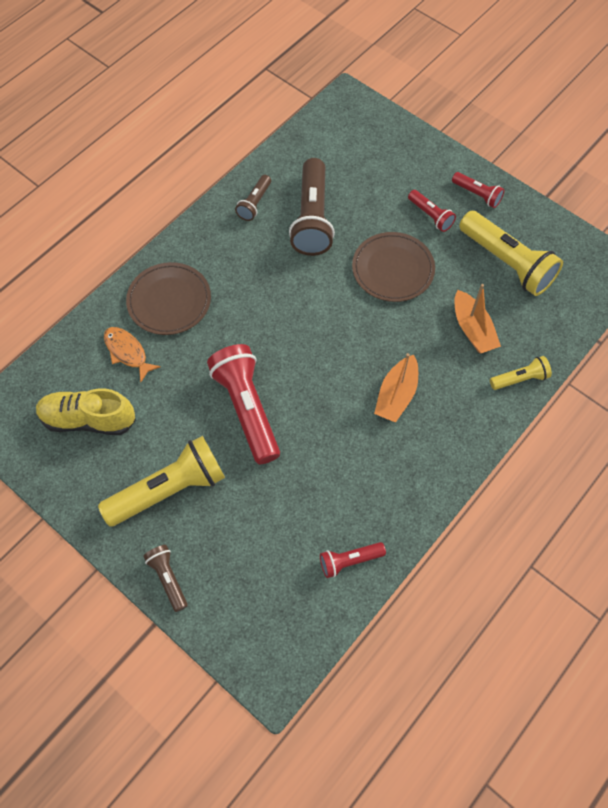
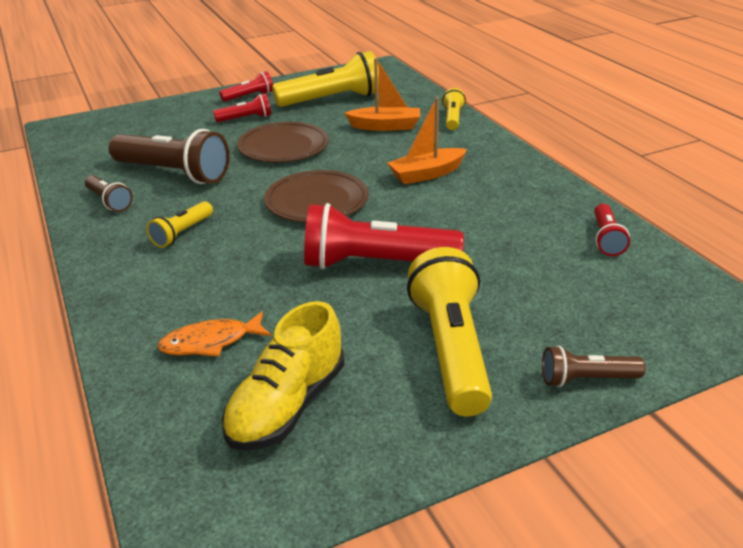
camera: 65 degrees left, 30 degrees down
brown plate [126,262,211,335] -> brown plate moved to [264,170,368,222]
orange boat [374,353,418,423] -> orange boat turned 105 degrees clockwise [387,97,467,184]
none -> yellow flashlight [146,201,213,248]

